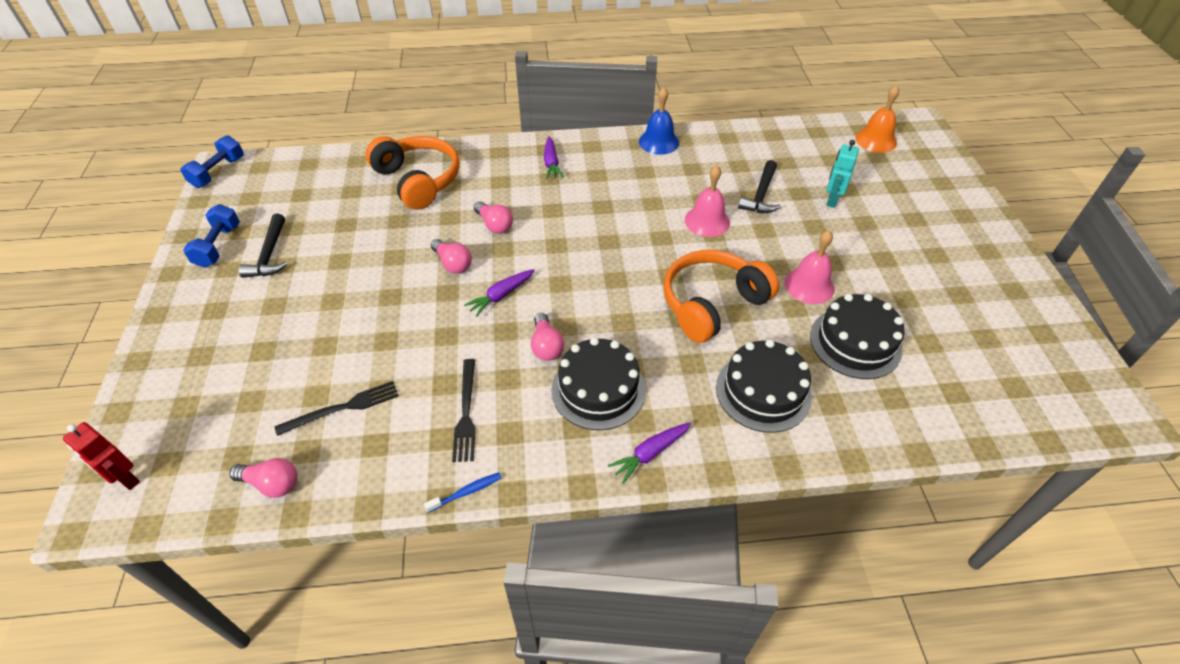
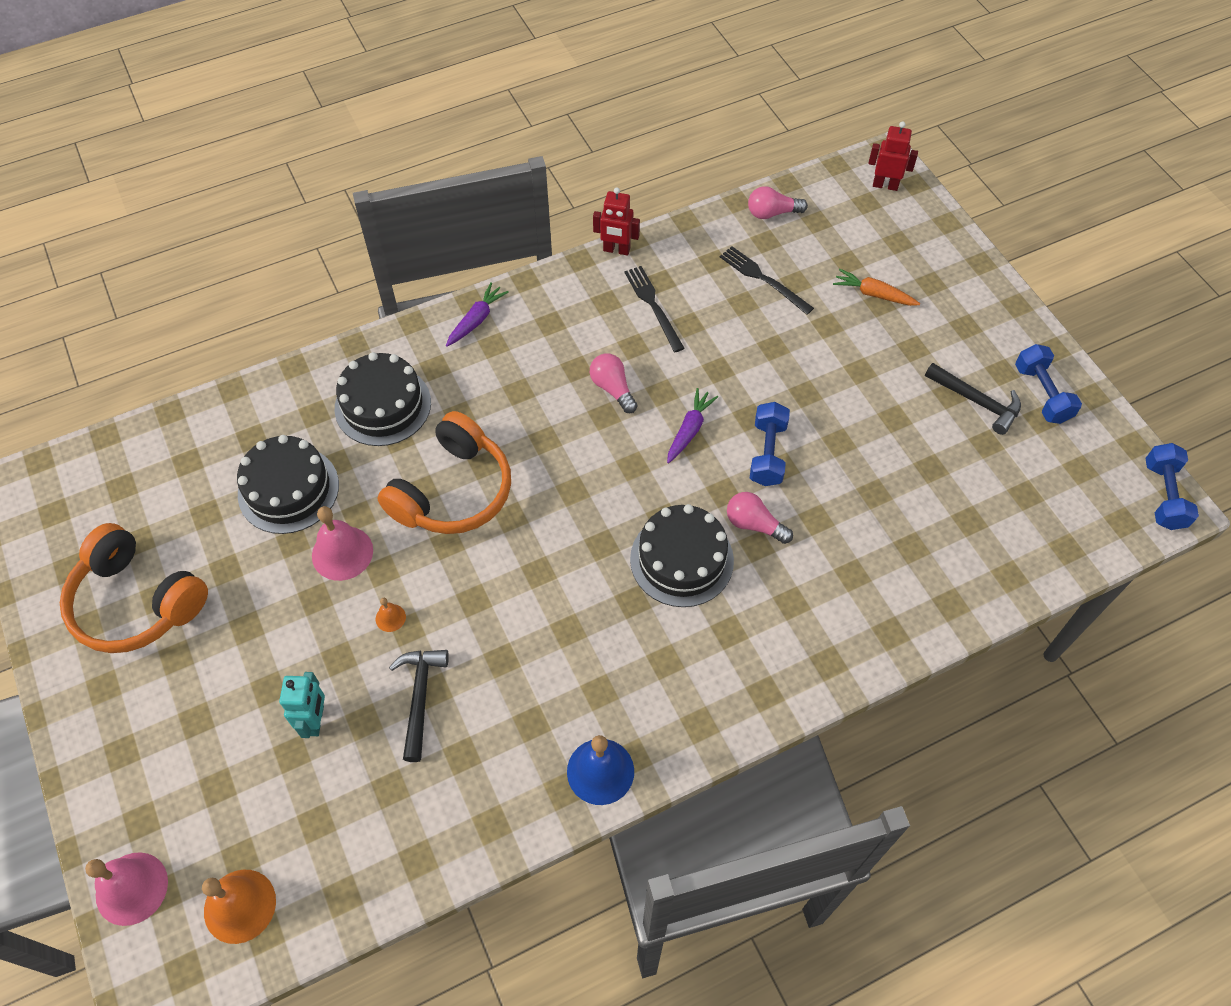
camera: 160 degrees right, 10 degrees up
black hammer [239,214,287,278] -> black hammer turned 150 degrees clockwise [925,363,1021,435]
black fork [275,381,399,436] -> black fork turned 90 degrees clockwise [720,246,814,315]
orange headphones [366,136,460,210] -> orange headphones moved to [60,523,208,653]
blue toothbrush [424,472,502,513] -> red robot [593,187,640,256]
pink light bulb [431,239,472,273] -> blue dumbbell [750,402,790,486]
purple carrot [544,136,564,179] -> none
black cake [551,337,646,430] -> black cake moved to [630,504,734,607]
pink bell [685,165,730,237] -> pink bell moved to [85,852,168,926]
none -> orange bell [376,598,406,632]
none -> orange carrot [833,269,920,306]

